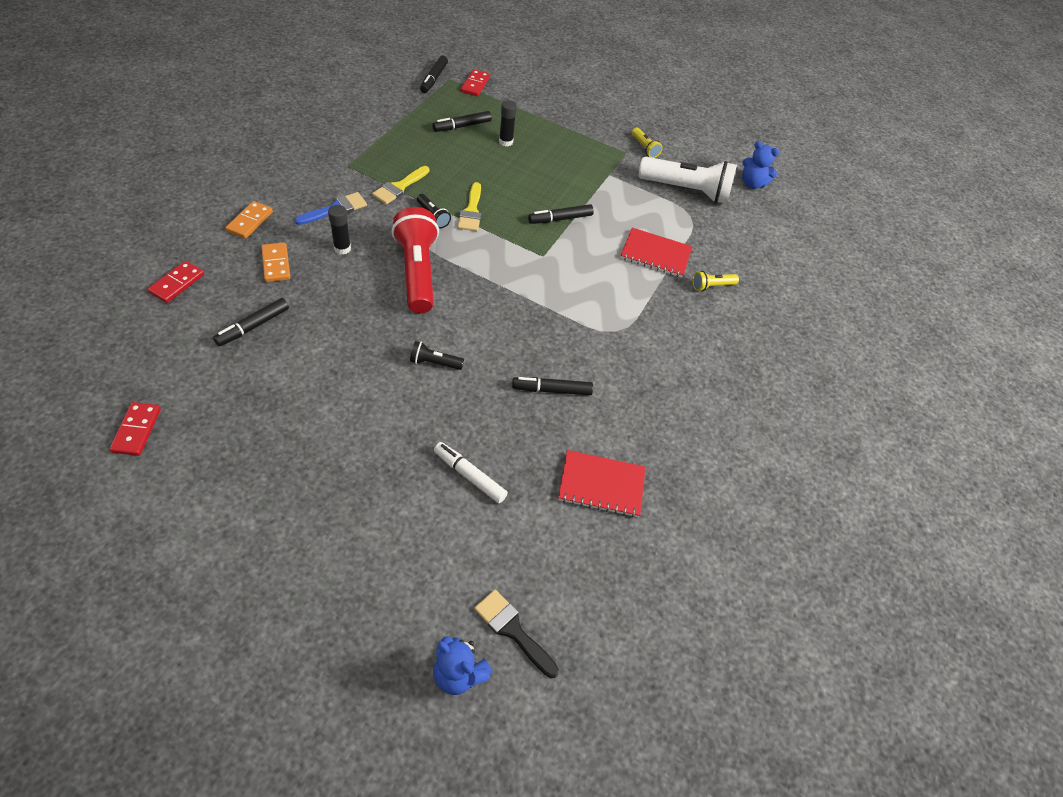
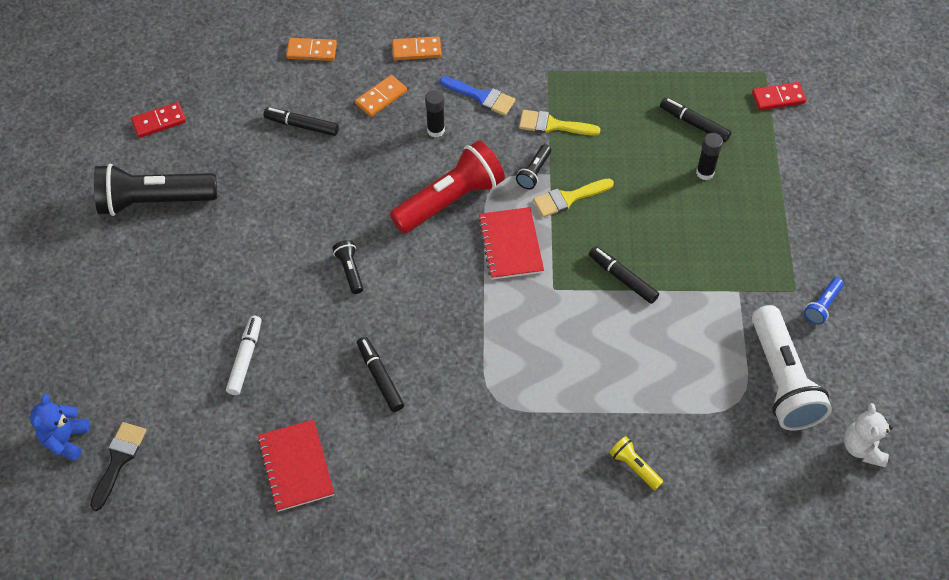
camera: 70 degrees right, 5 degrees up
red domino [148,261,204,303] -> orange domino [286,38,337,61]
black marker [420,56,448,93] -> none
red notebook [621,228,693,278] -> red notebook moved to [478,207,544,280]
yellow flashlight [632,128,662,158] -> blue flashlight [804,277,844,325]
blue teddy bear [742,141,779,189] -> white teddy bear [844,403,893,467]
none -> black flashlight [94,164,217,216]

